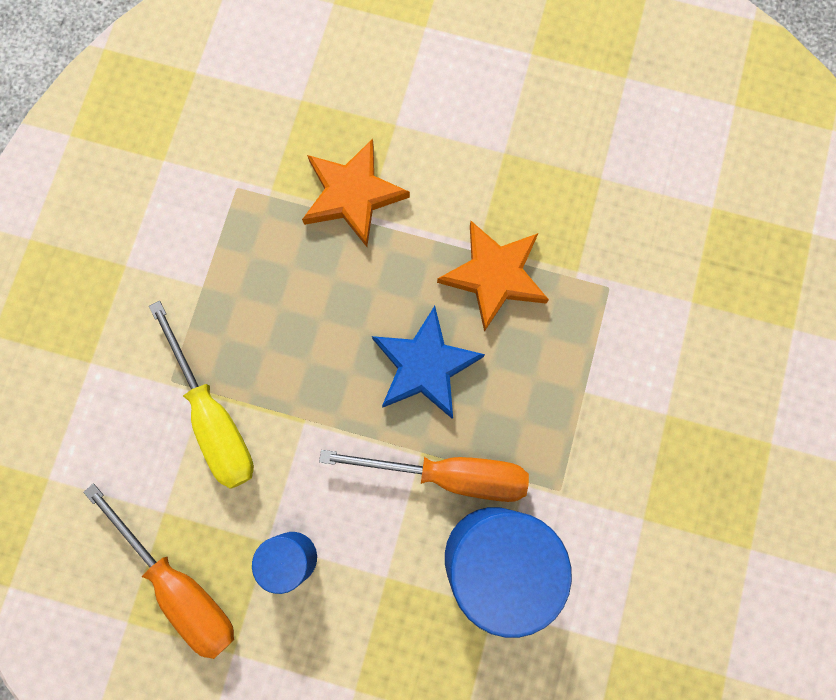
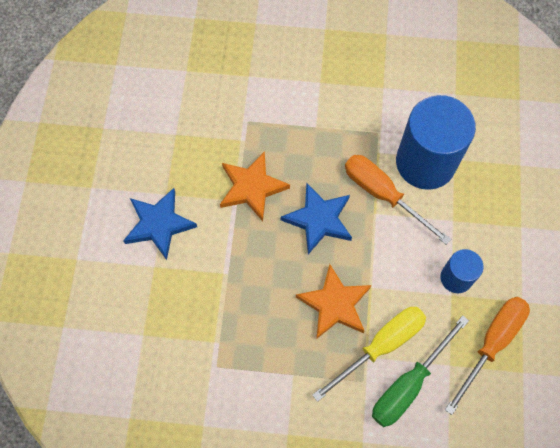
camera: 100 degrees left, 10 degrees down
orange star [302,138,410,247] -> orange star moved to [296,264,372,339]
orange screwdriver [319,450,529,502] -> orange screwdriver turned 45 degrees counterclockwise [345,155,451,245]
none -> blue star [123,188,197,260]
none -> green screwdriver [372,315,469,427]

